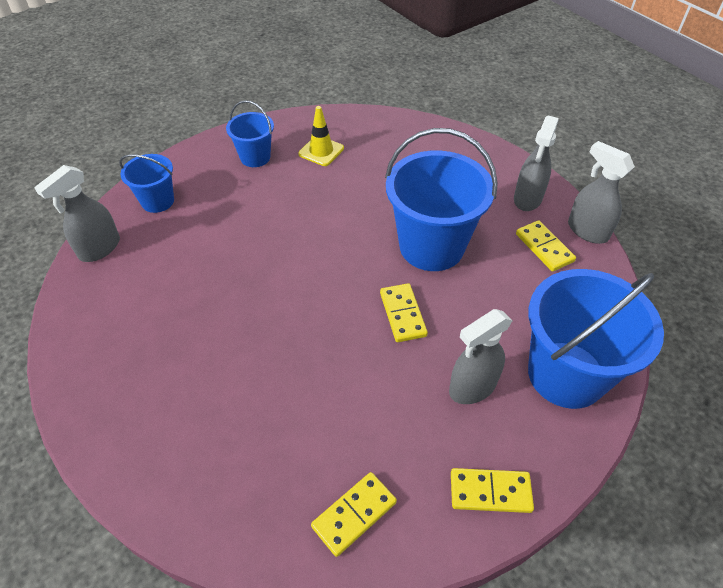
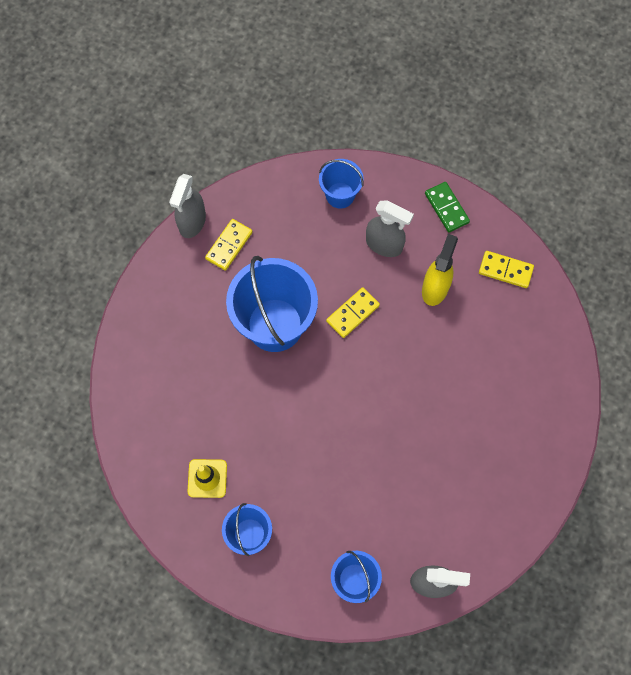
camera: 120 degrees left, 20 degrees up
yellow domino [451,468,534,513] -> green domino [425,182,470,233]
grey spray bottle [514,116,559,211] -> none
blue bucket [528,269,664,409] -> blue bucket [319,159,364,208], size x0.53
none -> yellow spray bottle [422,234,458,306]

